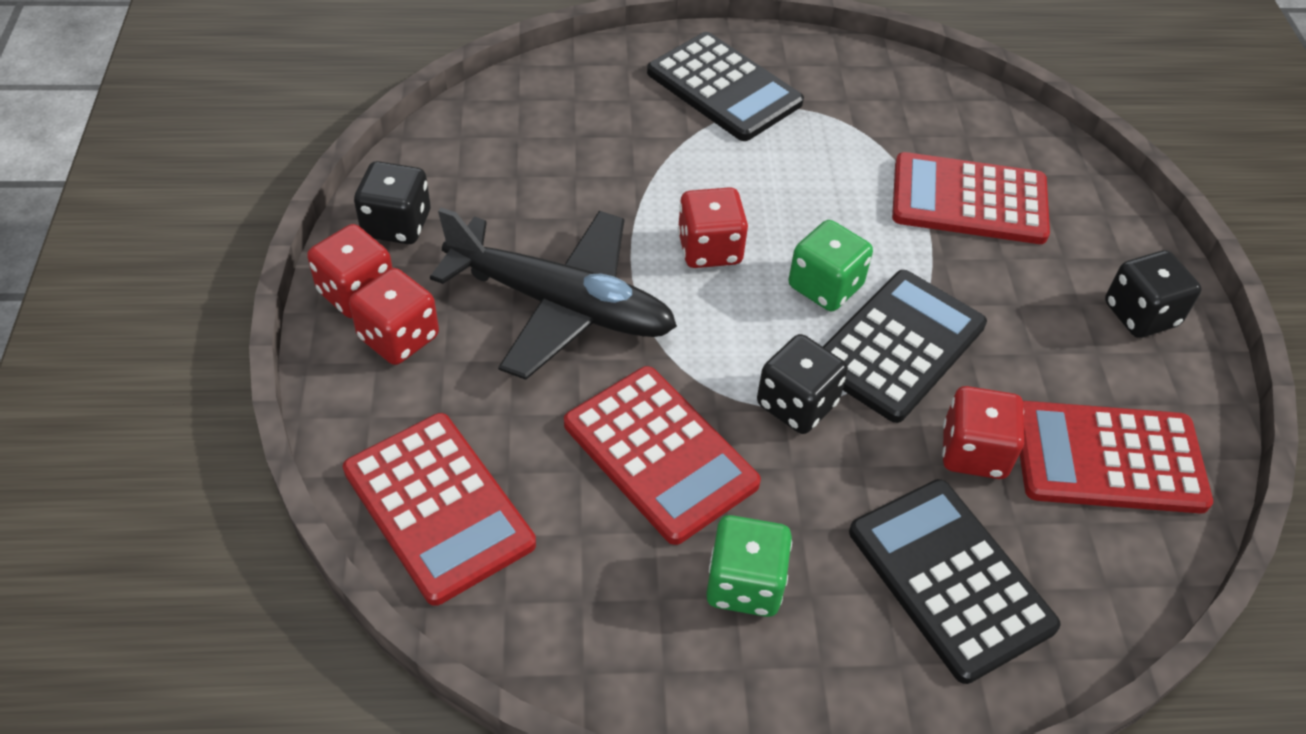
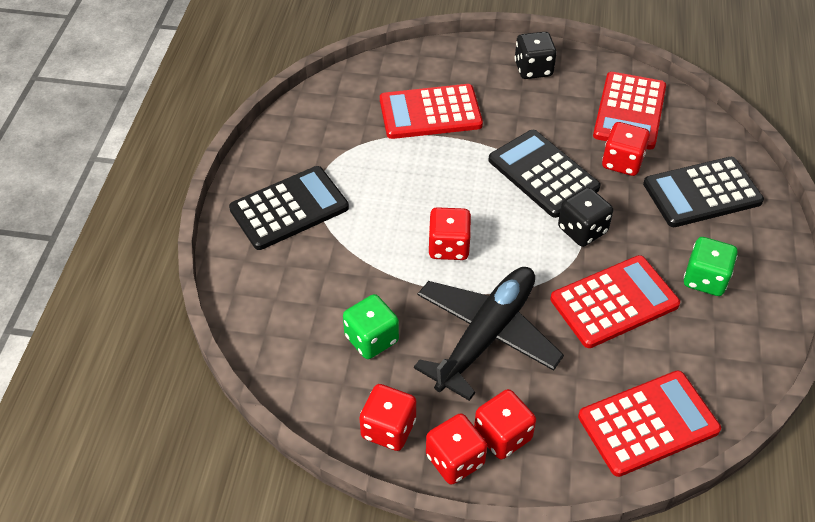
camera: 75 degrees left, 0 degrees up
black dice [354,161,430,244] -> red dice [360,384,416,451]
green dice [789,220,873,311] -> green dice moved to [343,294,399,359]
red calculator [892,152,1050,244] -> red calculator turned 60 degrees clockwise [380,84,483,139]

